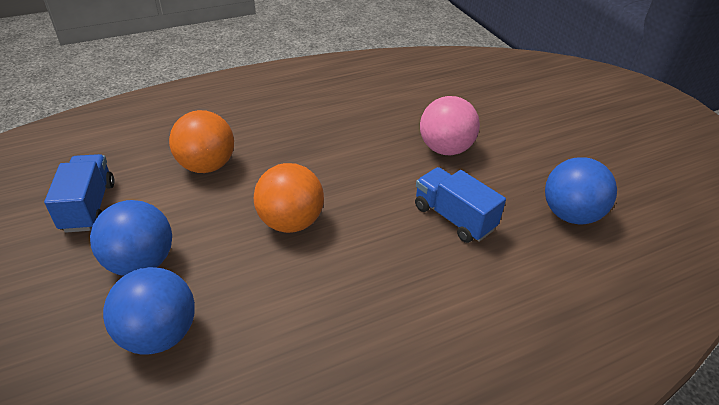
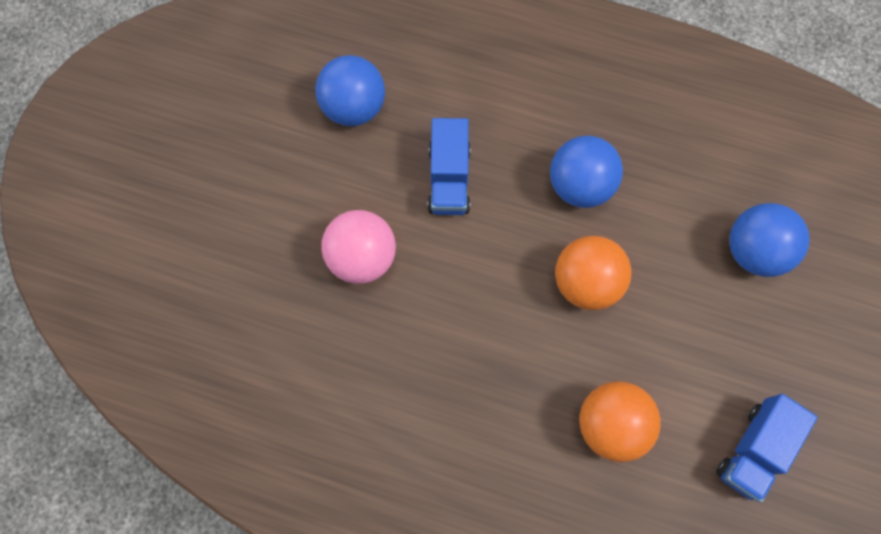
camera: 135 degrees left, 30 degrees up
blue ball [90,200,172,276] -> blue ball moved to [550,136,623,208]

